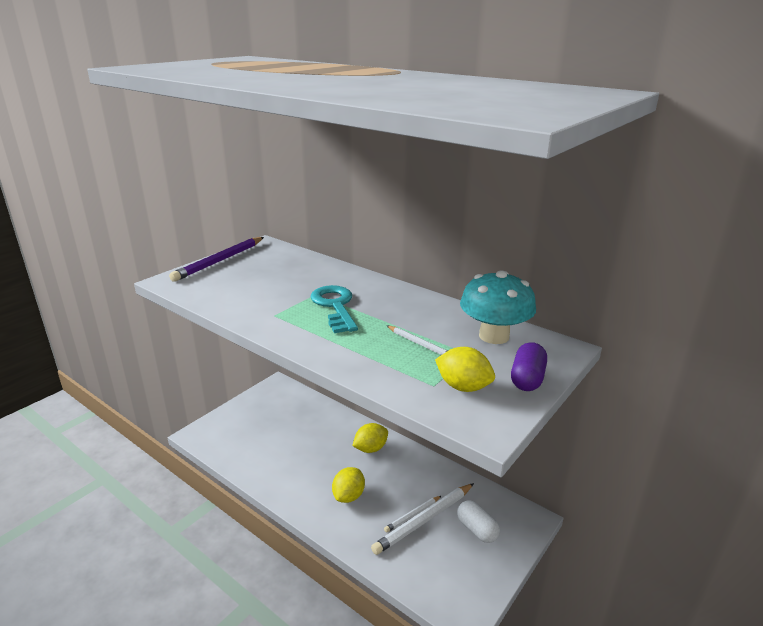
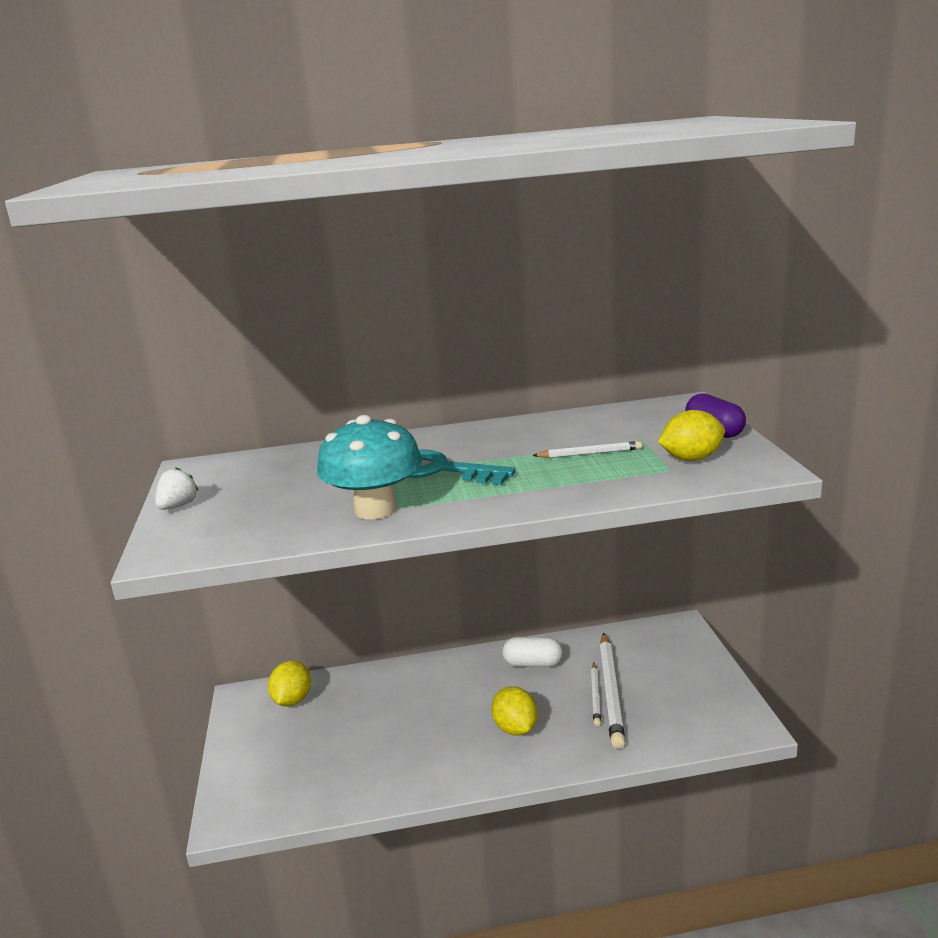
camera: 45 degrees left, 5 degrees down
purple pencil [169,237,264,282] -> white strawberry [155,467,199,510]
yellow lemon [352,423,388,453] -> yellow lemon moved to [268,661,311,707]
white capsule [457,500,500,543] -> white capsule moved to [502,637,563,667]
turquoise mushroom [460,270,536,344] -> turquoise mushroom moved to [317,415,422,519]

